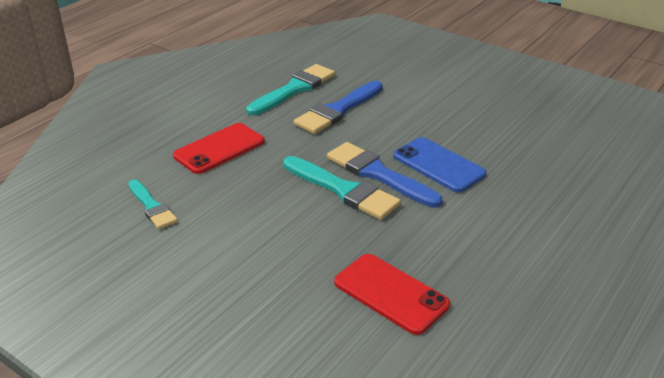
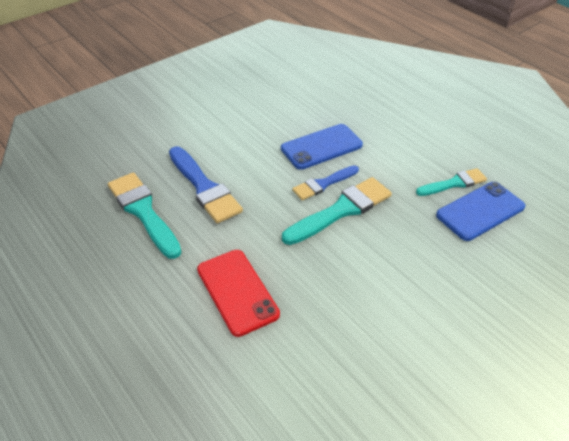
camera: 75 degrees left, 10 degrees up
turquoise brush [129,179,178,229] -> turquoise brush moved to [416,168,487,196]
blue brush [327,142,443,208] -> blue brush [292,165,359,200], size x0.62
red phone [334,254,450,335] -> blue phone [436,182,525,241]

